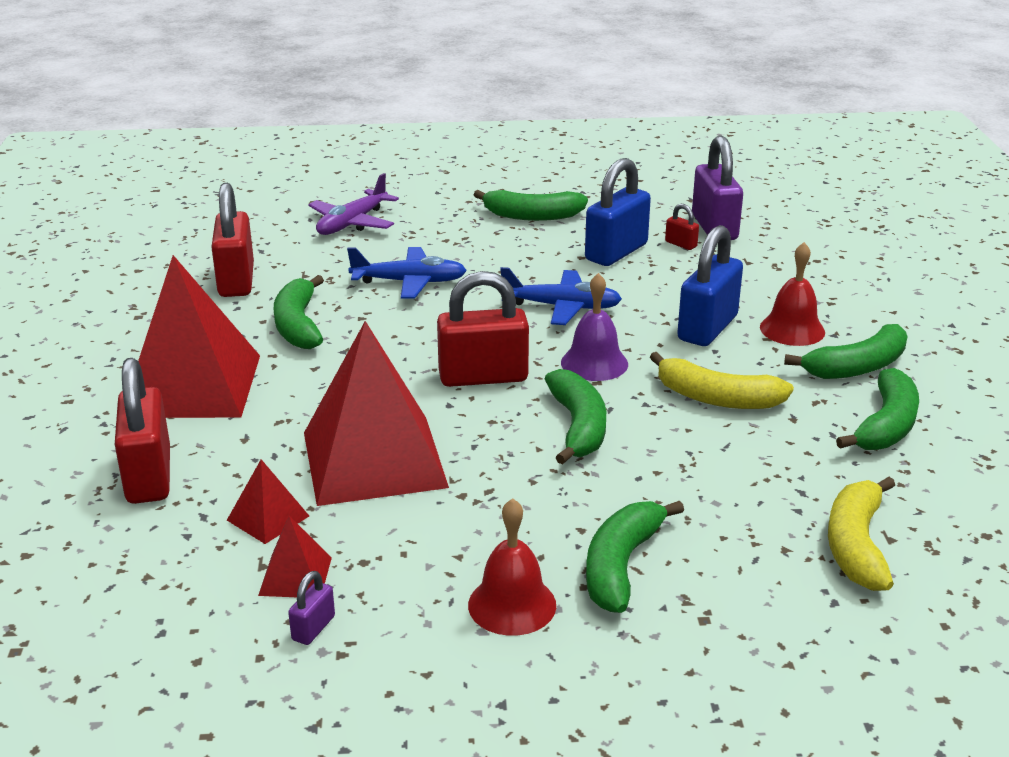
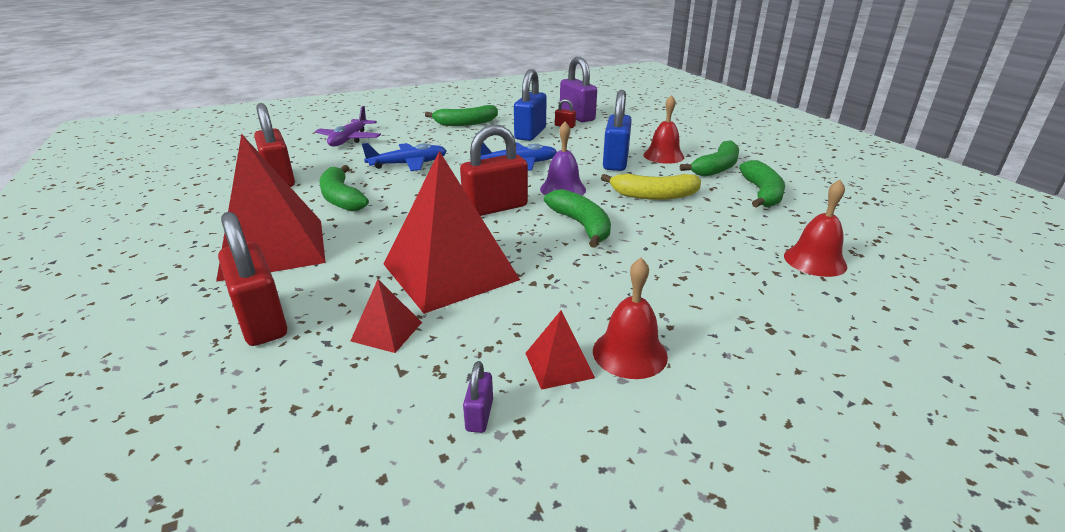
camera: 20 degrees left, 0 degrees up
red pyramid [258,516,332,597] -> red pyramid moved to [525,310,595,390]
green banana [586,501,684,613] -> none
yellow banana [828,477,895,591] -> red bell [784,180,847,277]

